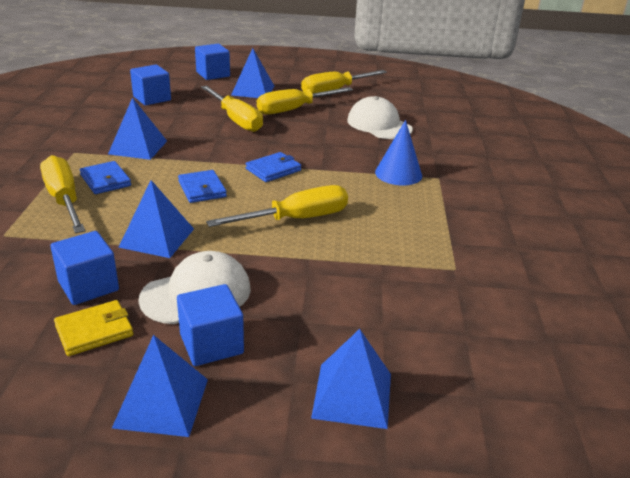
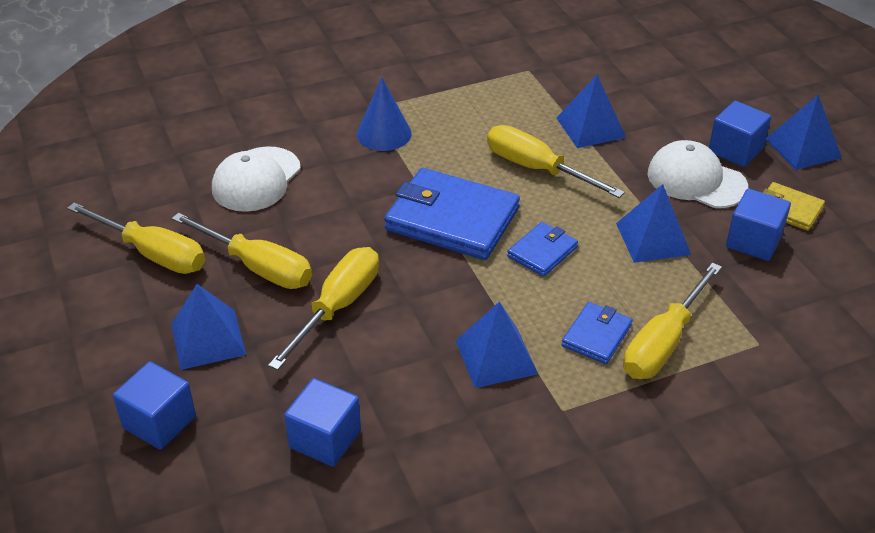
camera: 115 degrees left, 10 degrees up
blue wallet [246,152,301,182] -> blue wallet [384,168,520,260], size x1.97
blue pyramid [311,329,391,429] -> blue pyramid moved to [556,75,626,148]

